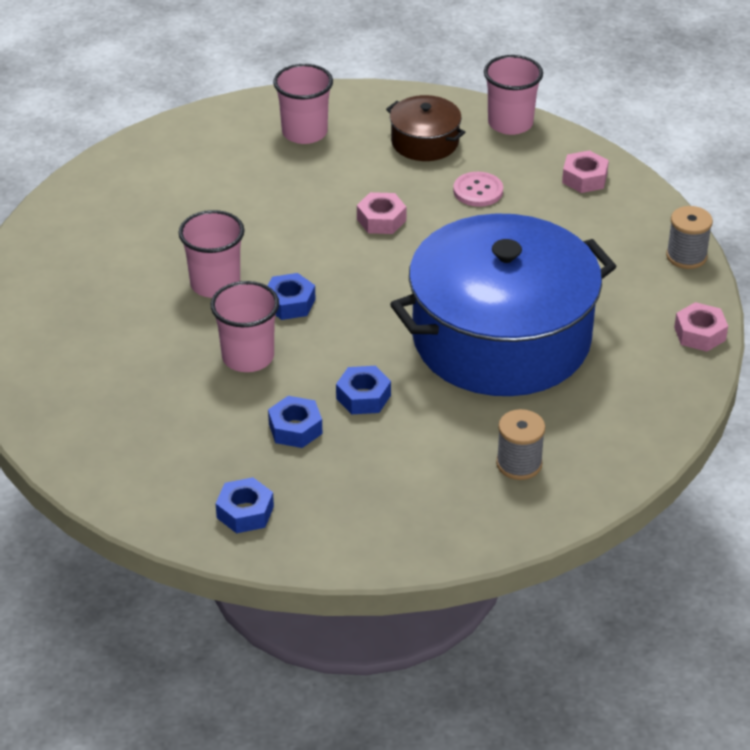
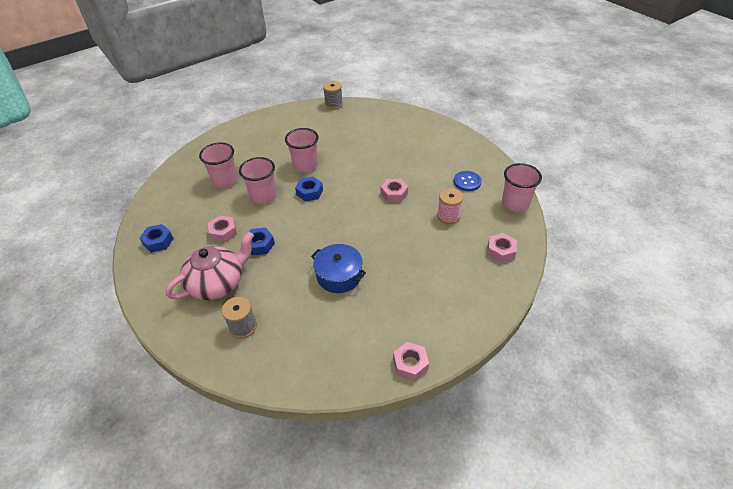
camera: 60 degrees right, 5 degrees up
blue nut [268,396,322,448] -> pink nut [208,215,237,243]
pink cup [273,64,333,144] -> pink cup moved to [199,142,238,188]
brown pot [386,95,465,161] -> blue button [454,171,482,191]
blue pot [390,213,617,396] -> blue pot [311,244,366,293], size x0.43
pink button [453,172,503,207] -> pink spool [437,188,463,224]
grey spool [666,206,713,269] -> grey spool moved to [323,81,343,110]
none -> pink teapot [166,232,254,300]

